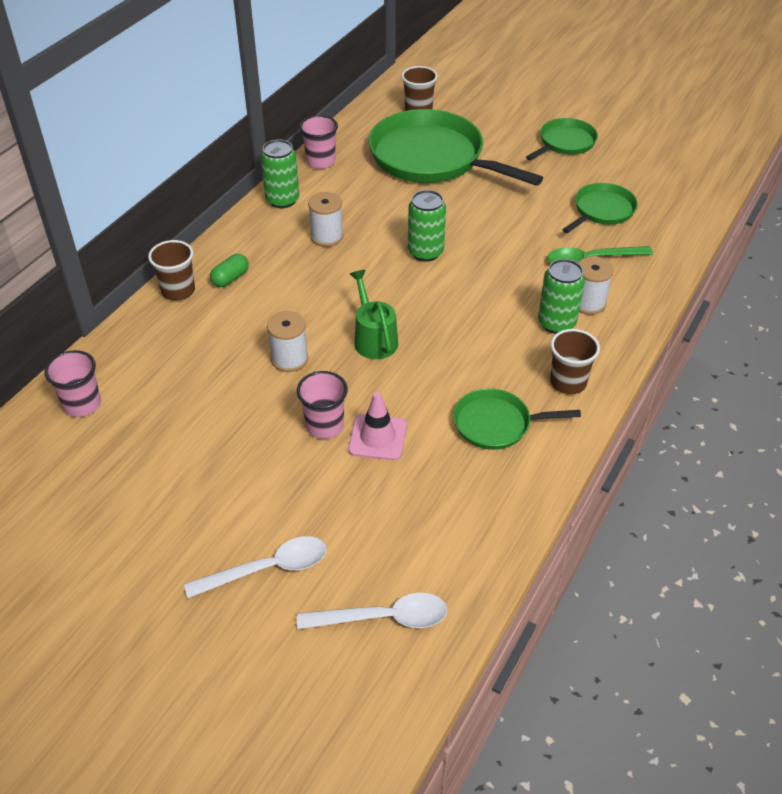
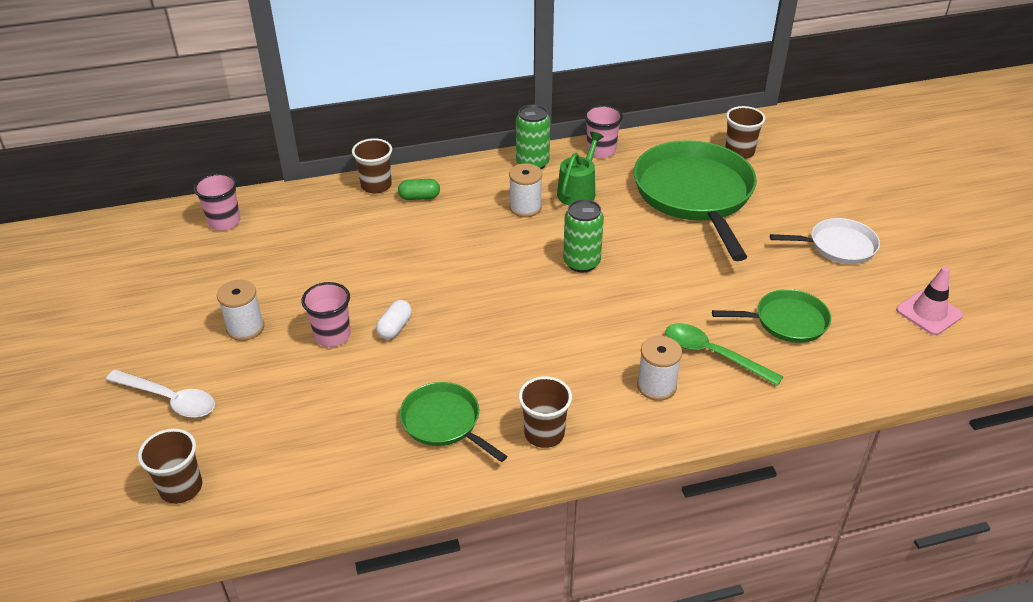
camera: 45 degrees right, 5 degrees down
white spool [267,311,308,372] -> white spool moved to [217,280,264,341]
white spoon [297,593,447,629] -> brown cup [138,428,202,504]
pink traffic cone [348,392,407,460] -> pink traffic cone moved to [896,267,963,335]
green watering can [350,270,398,359] -> green watering can moved to [557,132,604,206]
green pan [526,118,598,160] -> white pan [770,218,880,264]
green can [538,259,585,334] -> none
none -> white capsule [376,300,412,339]

